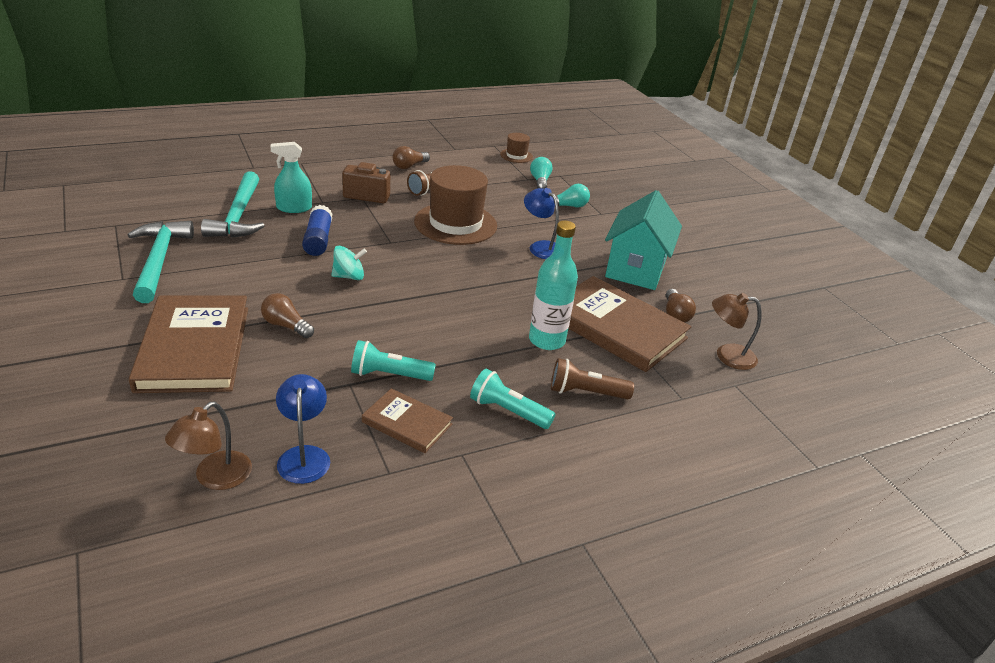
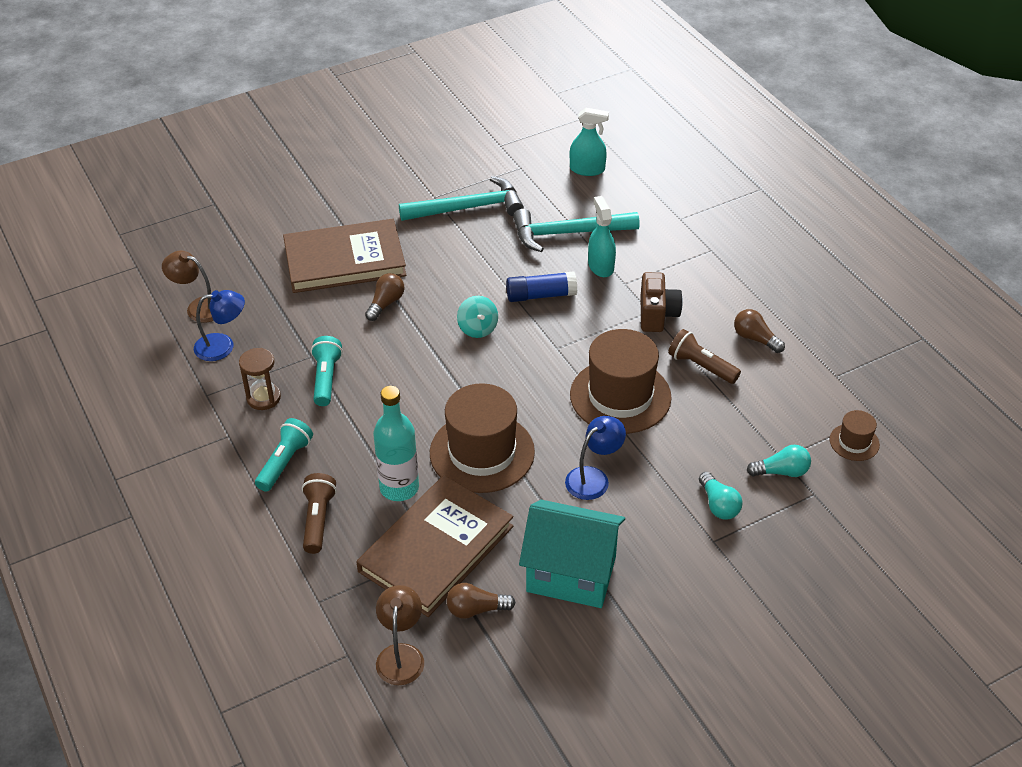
camera: 90 degrees right, 10 degrees up
brown book [362,388,453,453] -> brown hourglass [239,348,281,410]
none -> brown hat [430,383,535,493]
none -> turquoise spray bottle [570,108,609,176]

